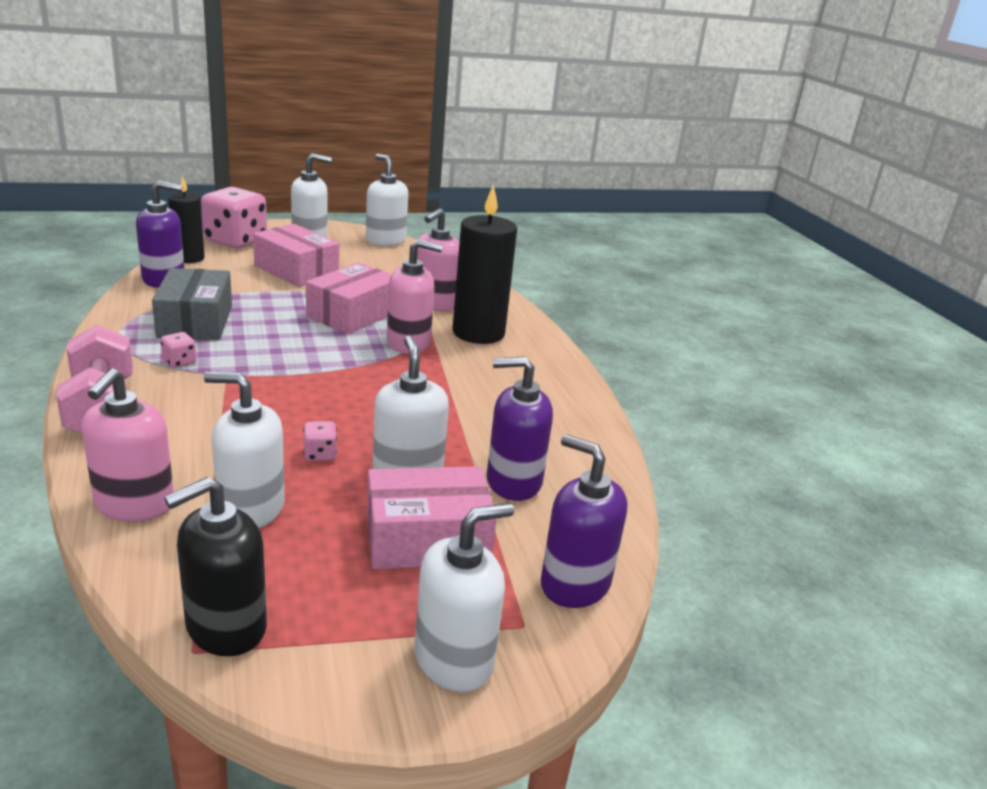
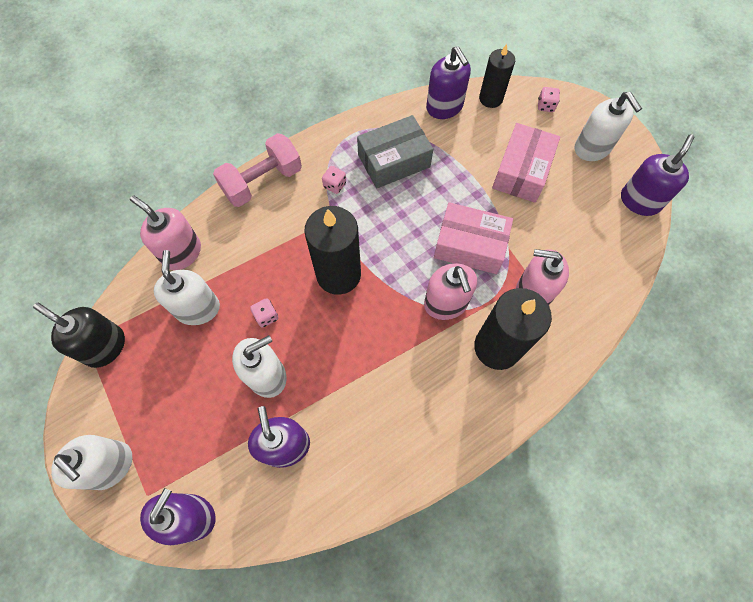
camera: 75 degrees right, 40 degrees up
pink soap dispenser [81,368,174,522] -> pink soap dispenser turned 45 degrees clockwise [130,195,201,270]
pink dice [201,187,267,249] -> pink dice [538,87,560,112], size x0.41
white soap dispenser [366,154,409,246] -> purple soap dispenser [621,134,694,216]
pink box [367,466,497,569] -> none
none -> black candle [304,206,361,295]

